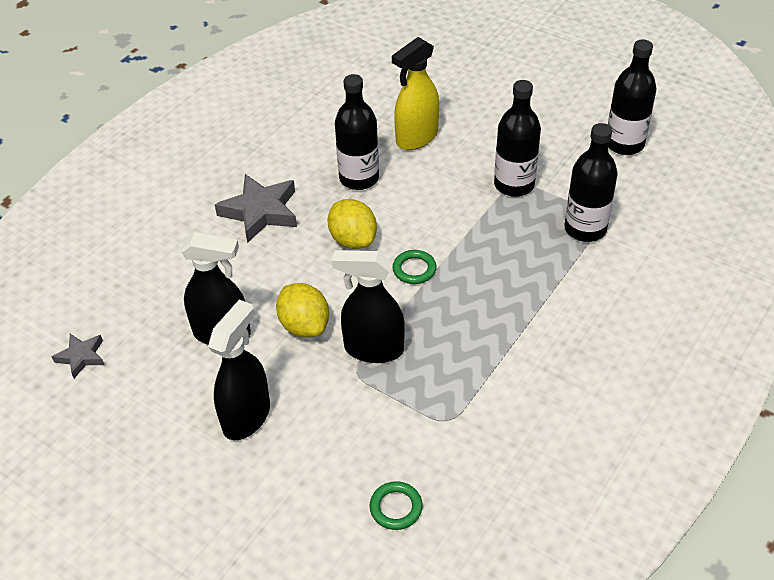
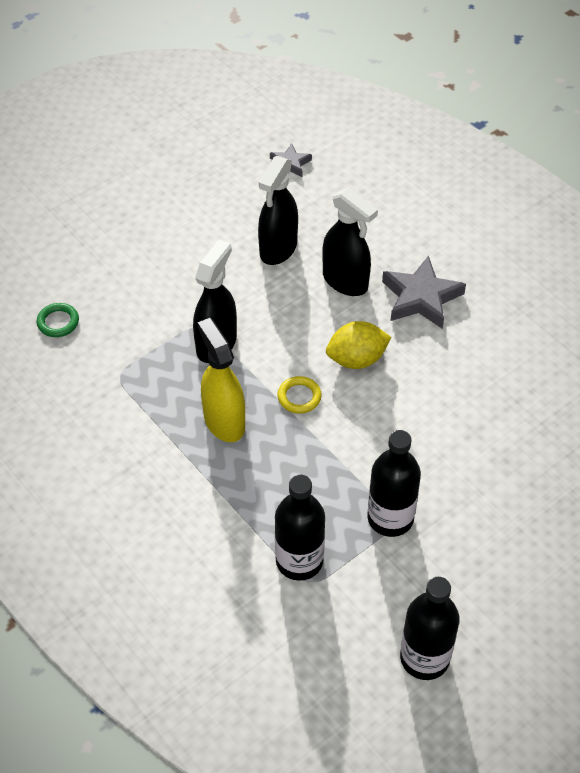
camera: 105 degrees right, 5 degrees up
black spray bottle [208,300,270,440] -> black spray bottle moved to [322,188,378,296]
yellow lemon [276,283,329,338] -> none
black bottle [335,74,379,190] -> none
yellow spray bottle [392,37,439,150] -> yellow spray bottle moved to [198,318,245,442]
green ring [393,250,437,284] -> yellow ring [277,376,322,414]

